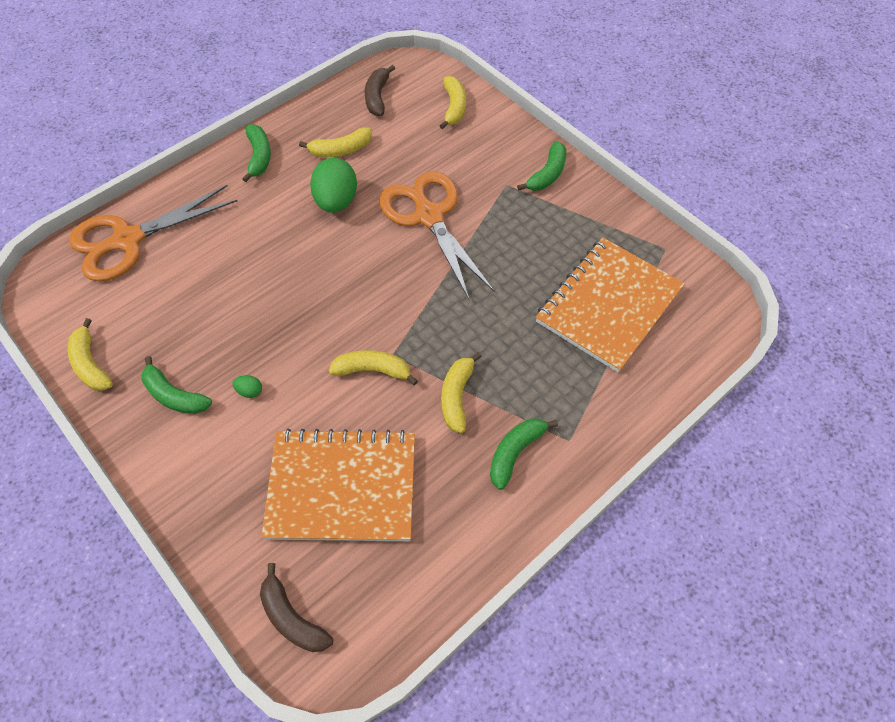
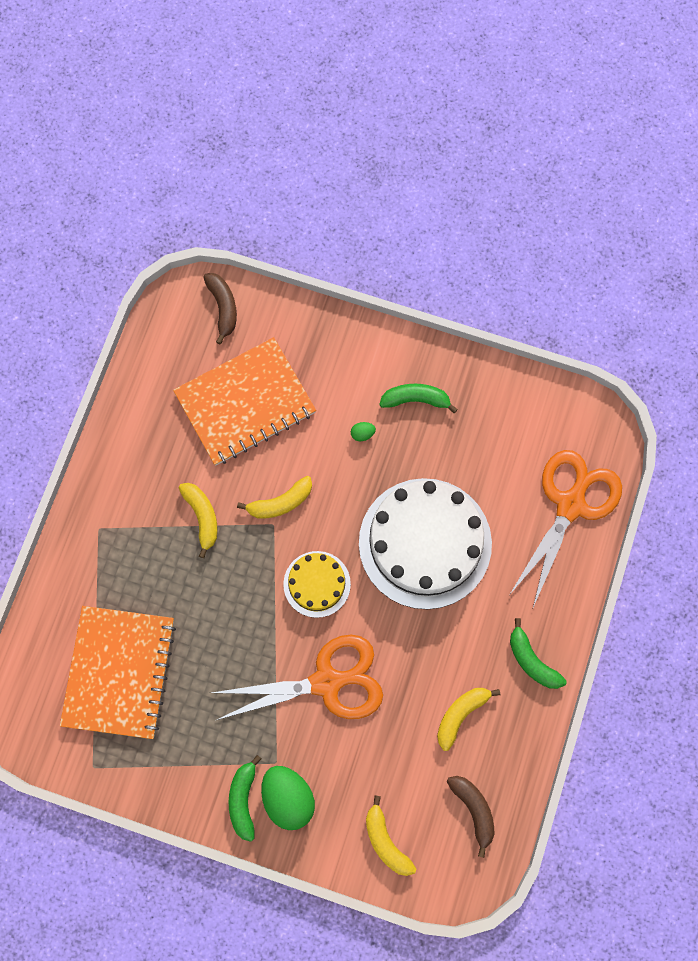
camera: 150 degrees right, 15 degrees up
yellow banana [68,318,113,391] -> none
brown banana [260,563,333,652] -> brown banana turned 60 degrees clockwise [203,273,237,344]
green egg [310,158,357,213] -> green egg moved to [261,766,315,830]
orange scissors [379,171,494,301] -> orange scissors turned 45 degrees counterclockwise [212,635,383,720]
green banana [490,418,558,490] -> none
none -> yellow cake [283,551,351,618]
none -> white cake [359,478,492,609]

